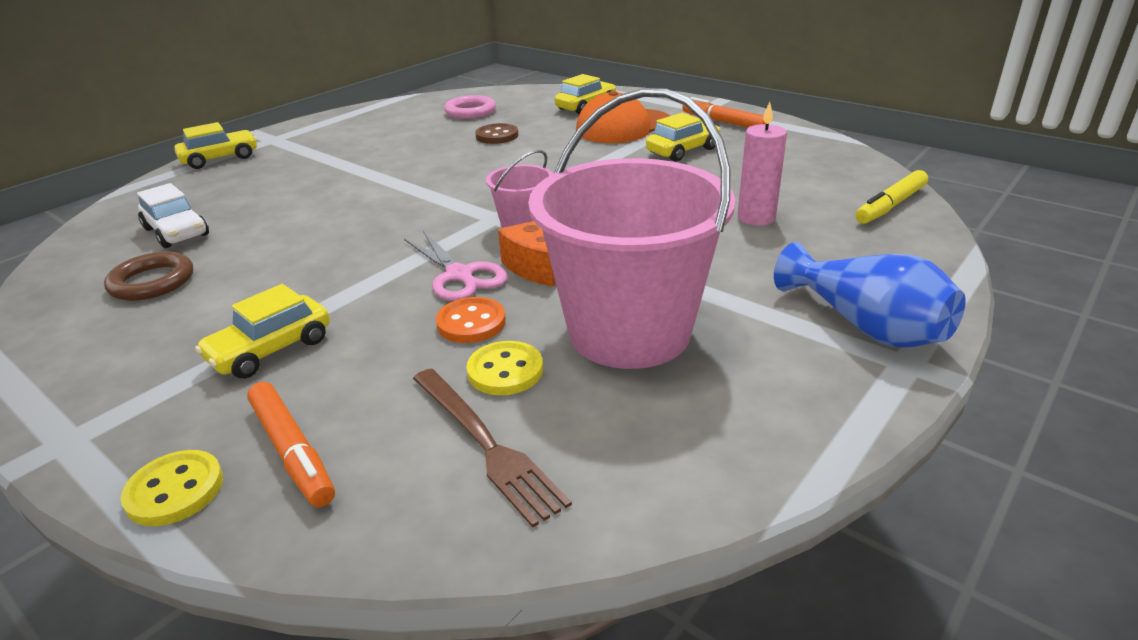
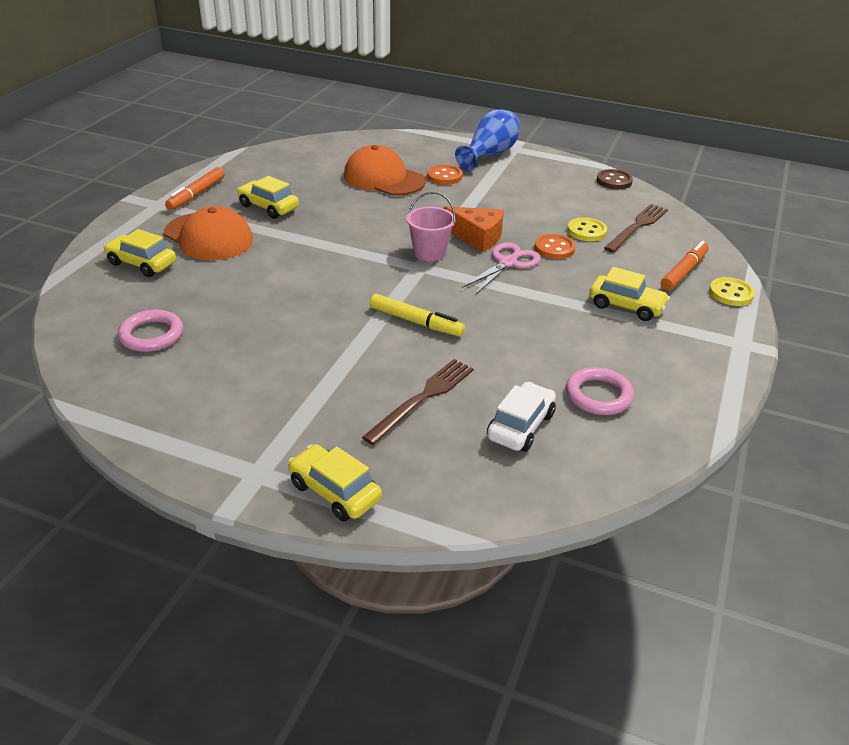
camera: 110 degrees left, 5 degrees up
brown ring [104,252,193,301] -> pink ring [566,367,634,415]
brown button [475,123,518,144] -> brown button moved to [597,169,633,189]
pink bucket [528,88,736,369] -> none
pink candle [738,102,787,226] -> orange cap [344,145,426,196]
yellow marker [855,170,928,224] -> yellow marker moved to [370,294,465,337]
none -> brown fork [362,359,474,445]
none -> orange button [427,165,463,185]

